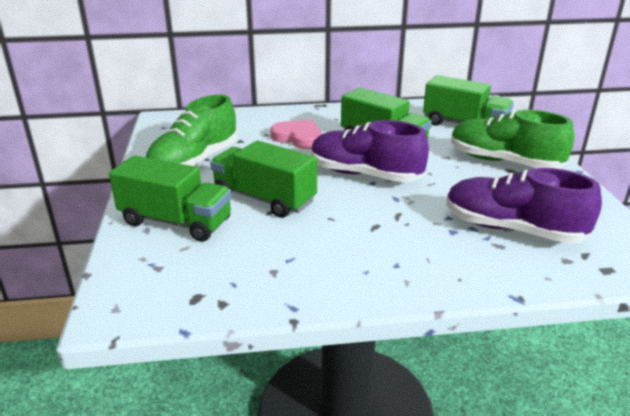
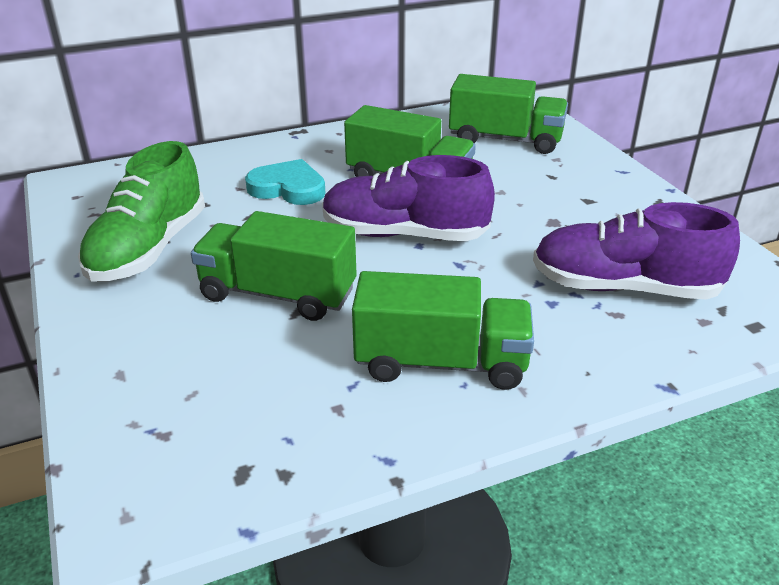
camera: 15 degrees left, 5 degrees up
green truck [109,155,232,242] -> green truck moved to [352,271,534,390]
pink heart [271,120,322,149] -> turquoise heart [245,159,326,205]
green shoe [451,110,574,169] -> none

